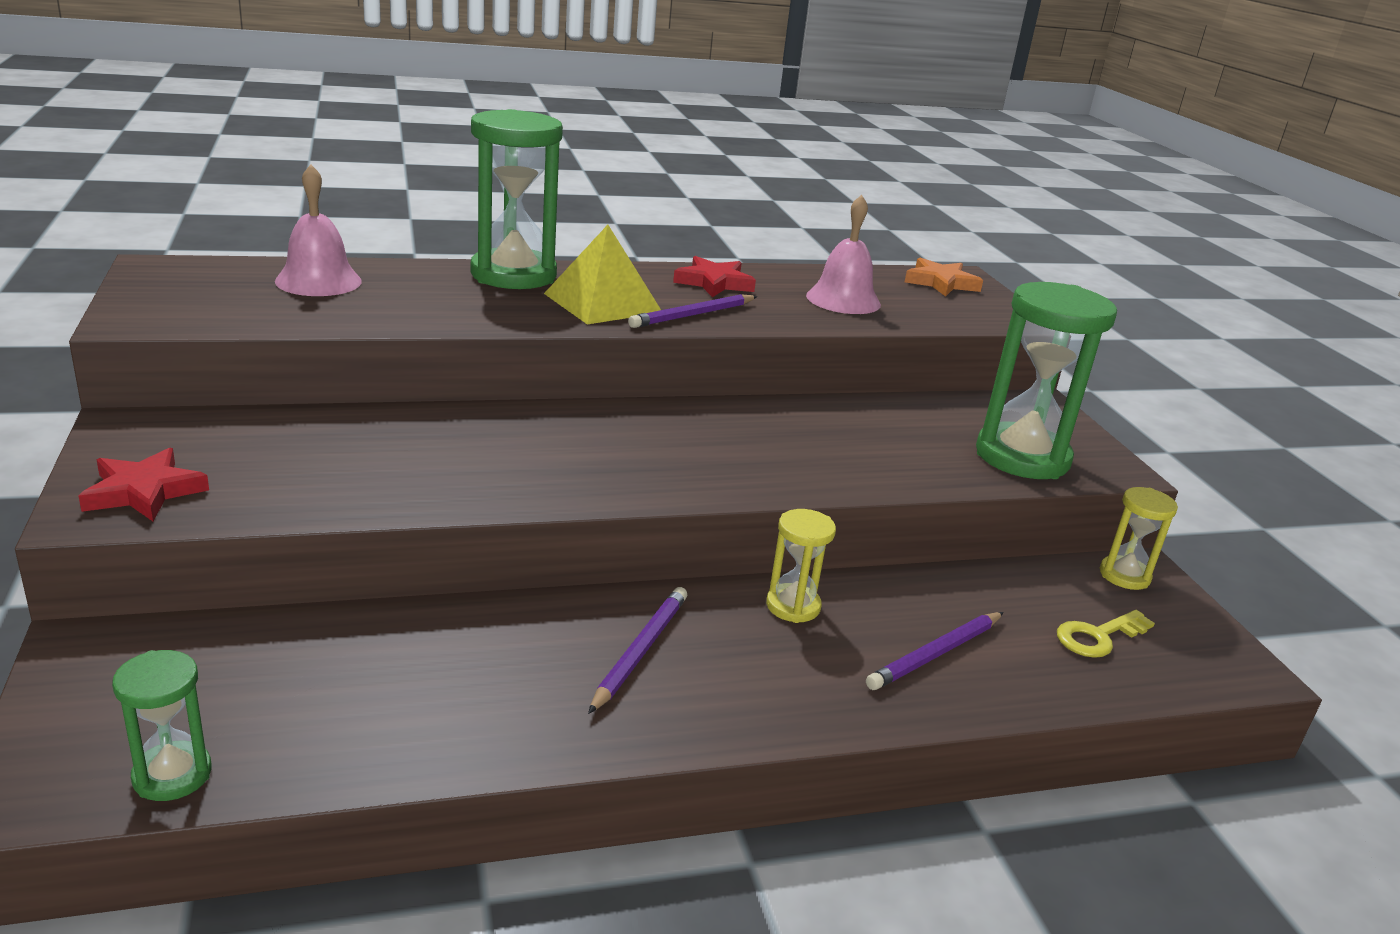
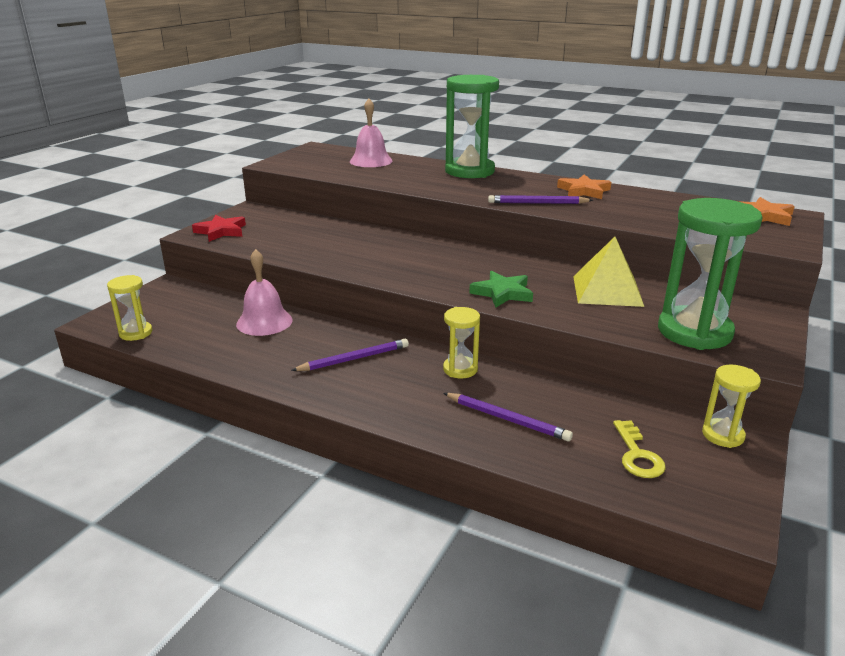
camera: 45 degrees right, 0 degrees up
green hourglass [112,650,212,801] -> yellow hourglass [107,275,153,341]
yellow pyramid [544,225,661,325] -> yellow pyramid moved to [573,237,645,307]
red star [673,256,756,297] -> orange star [557,175,611,199]
pink bell [806,195,881,314] -> pink bell moved to [236,249,293,336]
purple pencil [866,612,1004,690] -> purple pencil turned 150 degrees counterclockwise [444,393,573,441]
yellow key [1057,610,1155,658] -> yellow key turned 105 degrees counterclockwise [613,420,666,478]
none -> green star [469,271,533,308]

